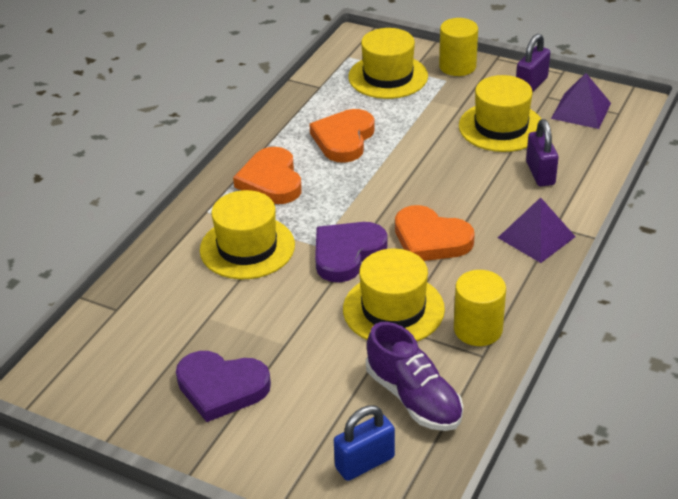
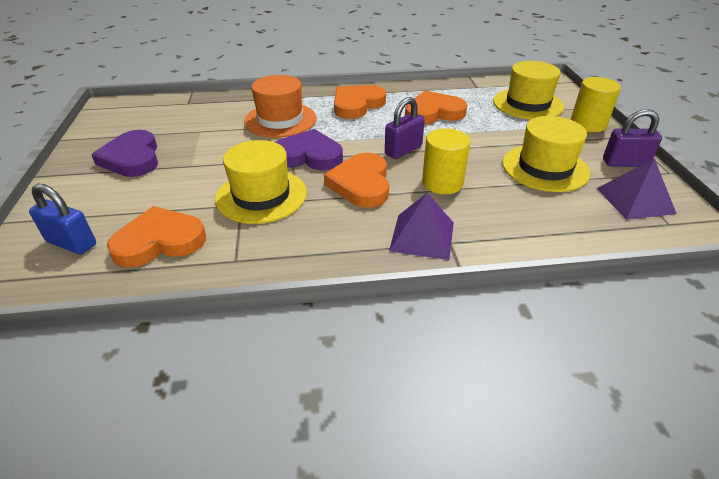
camera: 55 degrees right, 0 degrees up
yellow hat [200,190,295,279] -> orange hat [244,75,317,138]
purple shoe [366,322,463,431] -> orange heart [107,206,206,268]
yellow cylinder [454,270,506,346] -> yellow cylinder moved to [422,128,470,194]
purple padlock [526,119,559,186] -> purple padlock moved to [385,97,425,159]

